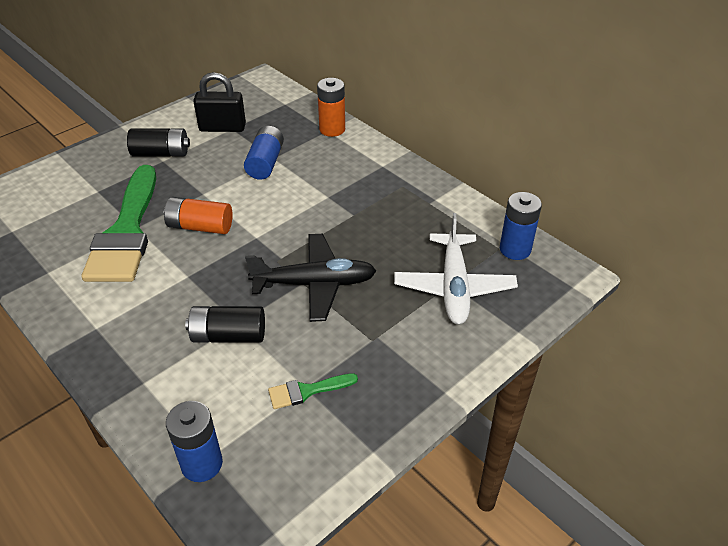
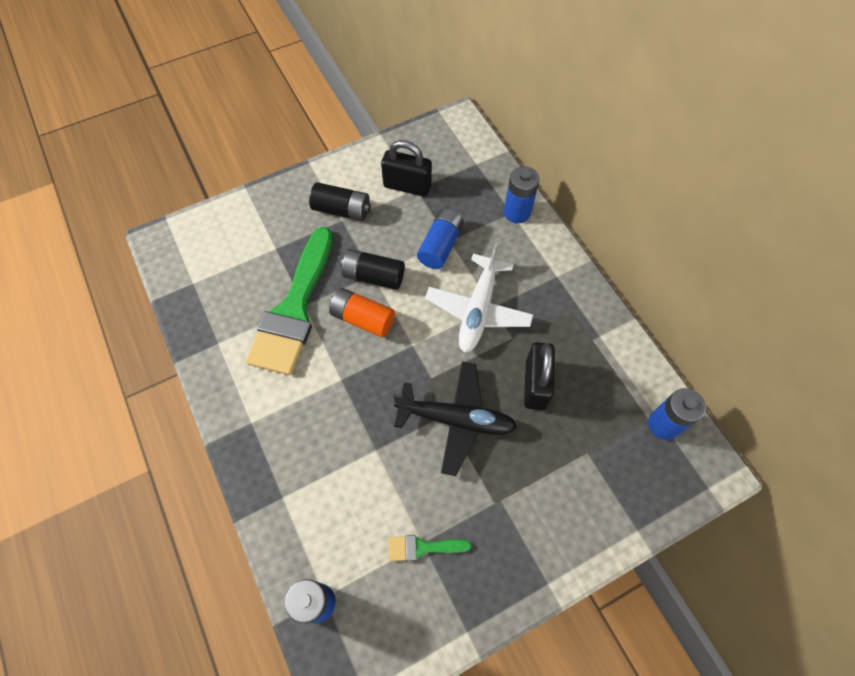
camera: 15 degrees right, 20 degrees up
black battery [185,306,265,343] -> black battery moved to [340,249,405,290]
orange battery [317,78,345,137] -> blue battery [504,166,539,223]
white plane [394,213,518,325] -> white plane moved to [425,243,533,353]
none -> black padlock [524,342,555,410]

